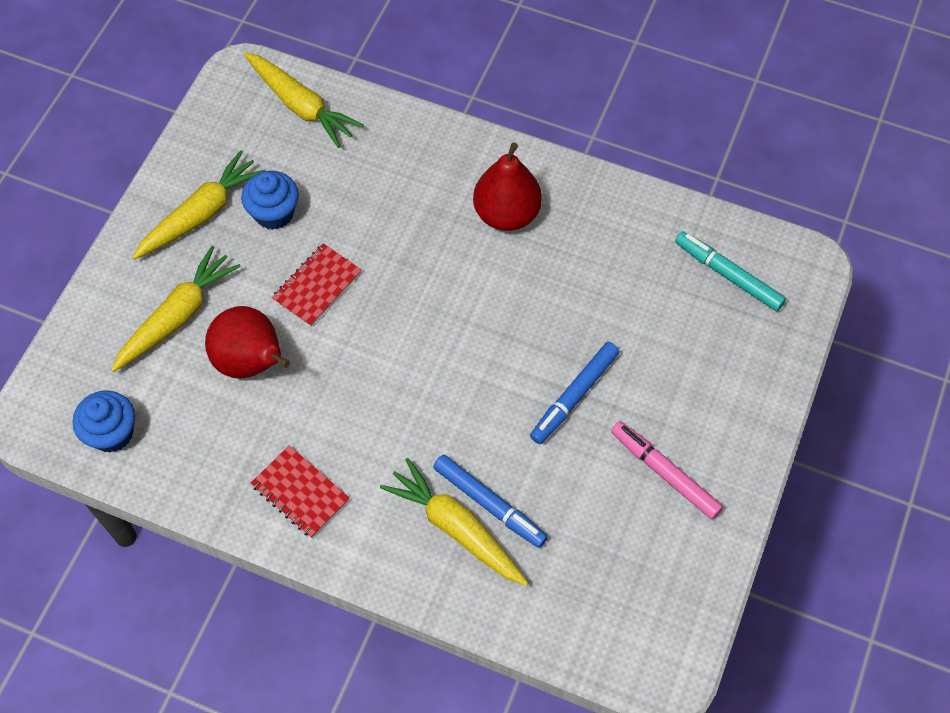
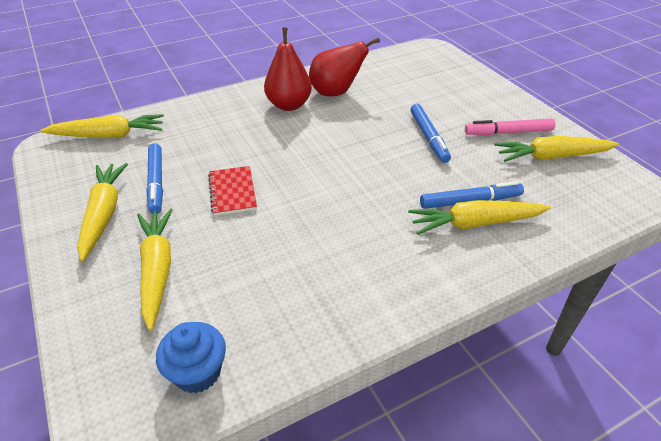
camera: 50 degrees left, 20 degrees down
red pear [205,306,290,379] -> red pear moved to [309,37,380,96]
blue cupcake [241,171,299,230] -> blue marker [146,143,163,214]
red notebook [251,445,350,538] -> none
turquoise marker [675,231,786,311] -> none
none -> yellow carrot [494,136,619,162]

